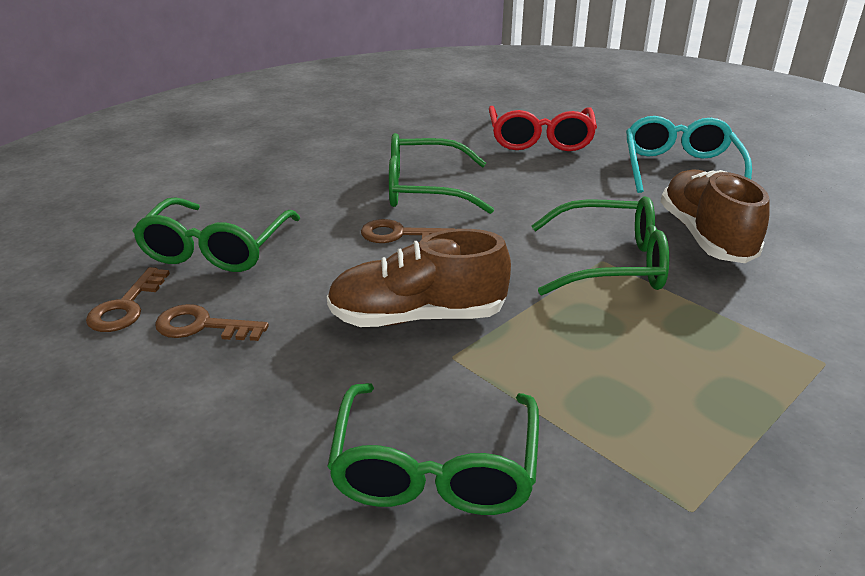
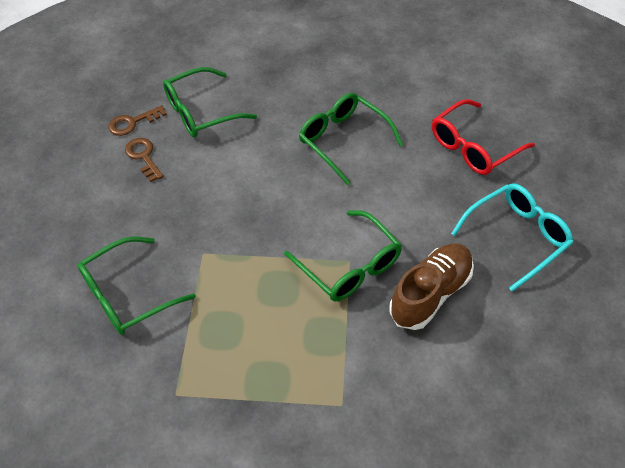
camera: 50 degrees right, 20 degrees up
brown shoe [327,229,511,327] -> none
brown key [361,219,455,243] -> none

